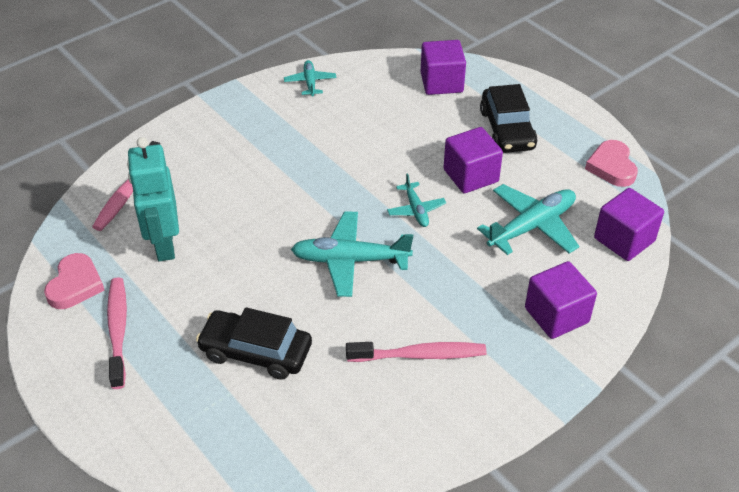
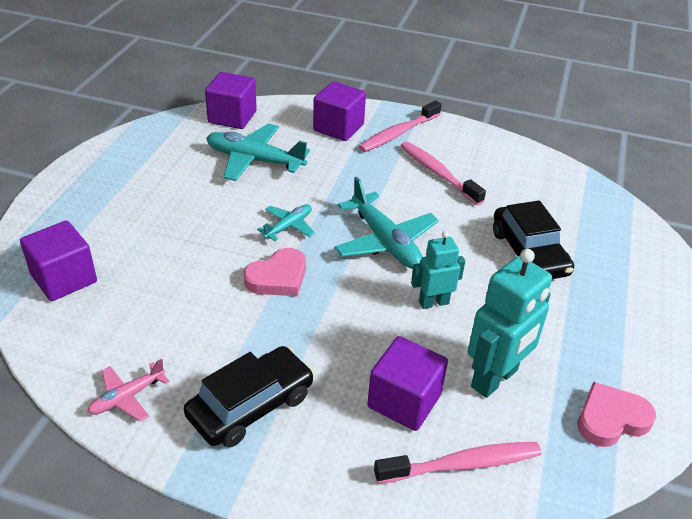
camera: 125 degrees left, 5 degrees down
pink toothbrush [107,278,127,389] -> pink toothbrush moved to [359,101,442,152]
turquoise plane [284,60,336,97] -> pink plane [87,359,169,421]
purple cube [443,127,503,193] -> purple cube moved to [367,336,448,431]
black car [480,84,538,153] -> black car moved to [184,346,314,448]
pink heart [585,140,638,187] -> pink heart moved to [244,248,306,296]
none -> turquoise robot [411,231,465,309]

